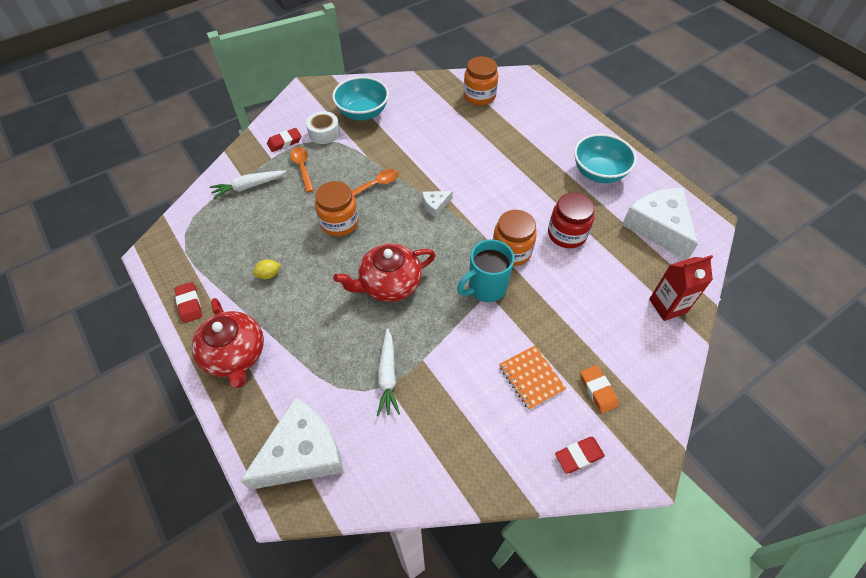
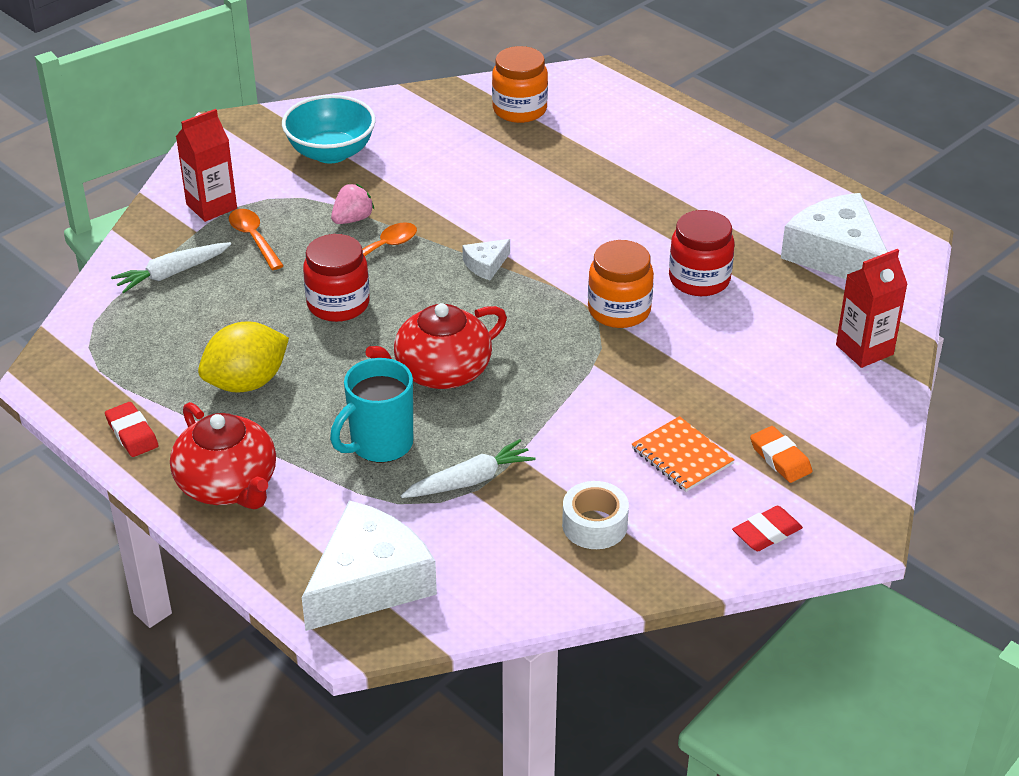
camera: 10 degrees left, 15 degrees down
yellow lemon [253,259,281,279] -> yellow lemon [198,322,289,393], size x2.21
red eraser [267,128,301,152] -> red carton [176,109,237,222]
white tape [306,111,340,144] -> white tape moved to [562,481,629,549]
orange jar [315,181,359,236] -> red jar [303,234,370,322]
white carrot [377,328,400,416] -> white carrot turned 105 degrees counterclockwise [401,439,536,498]
turquoise mug [457,240,514,302] -> turquoise mug moved to [330,358,413,463]
turquoise bowl [574,134,637,183] -> none
none -> pink strawberry [331,184,375,224]

